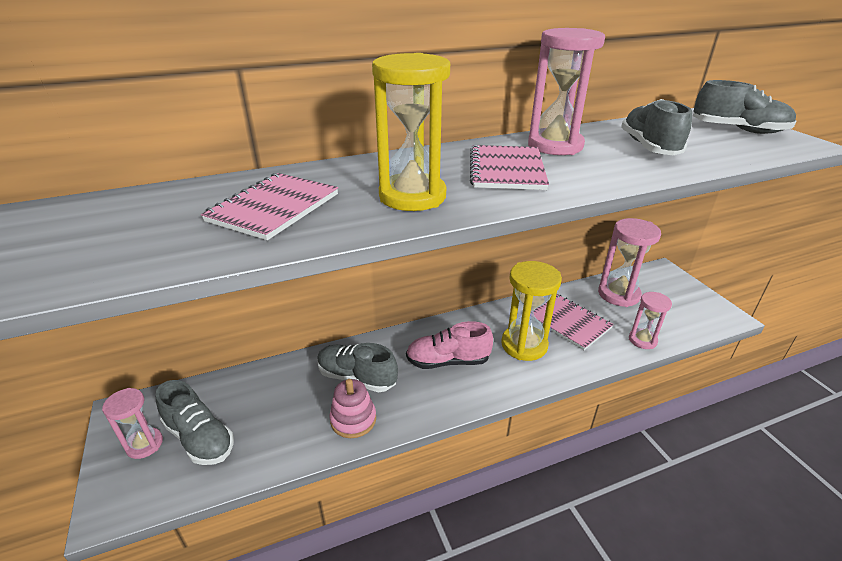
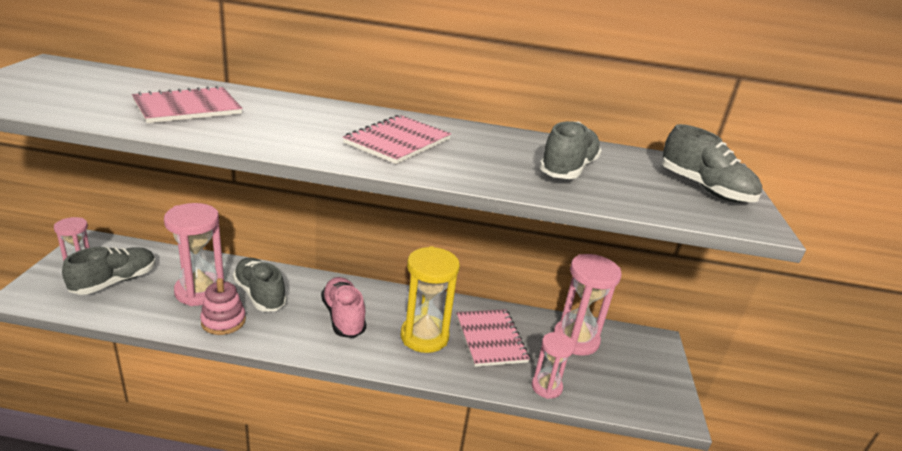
camera: 25 degrees right, 5 degrees down
grey shoe [156,380,234,465] -> grey shoe turned 120 degrees counterclockwise [62,247,156,295]
yellow hourglass [372,53,450,211] -> none
pink shoe [406,321,493,369] -> pink shoe turned 45 degrees clockwise [321,277,366,338]
pink hourglass [528,28,605,155] -> pink hourglass moved to [164,203,224,306]

